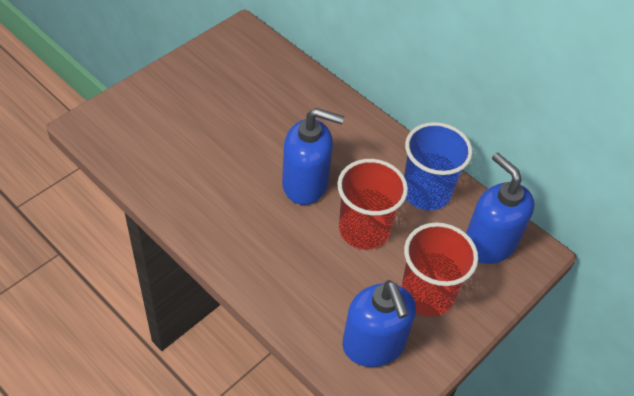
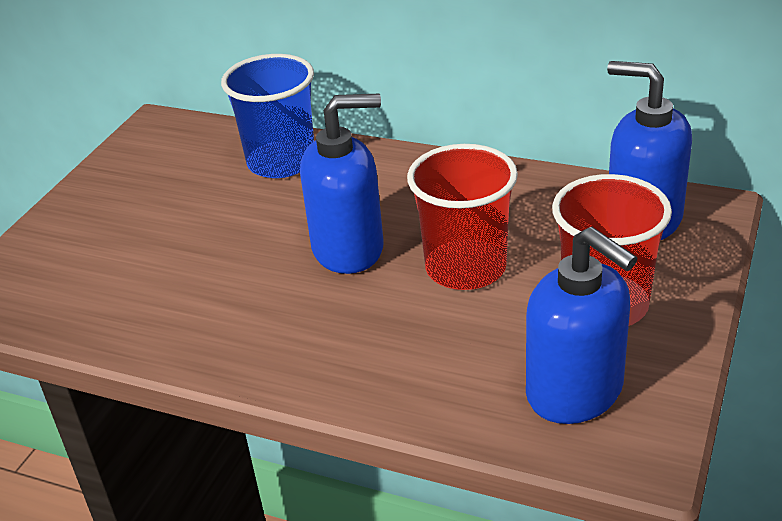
camera: 15 degrees left, 15 degrees down
blue cup [404,122,473,210] -> blue cup moved to [221,54,314,178]

